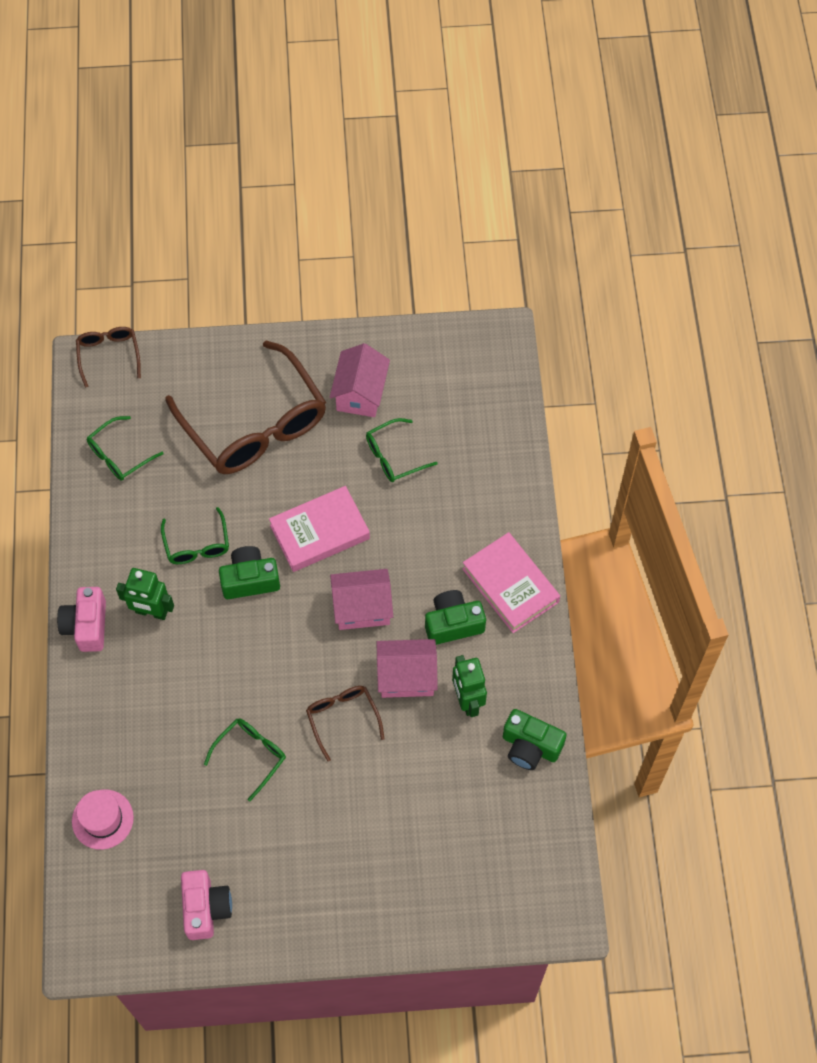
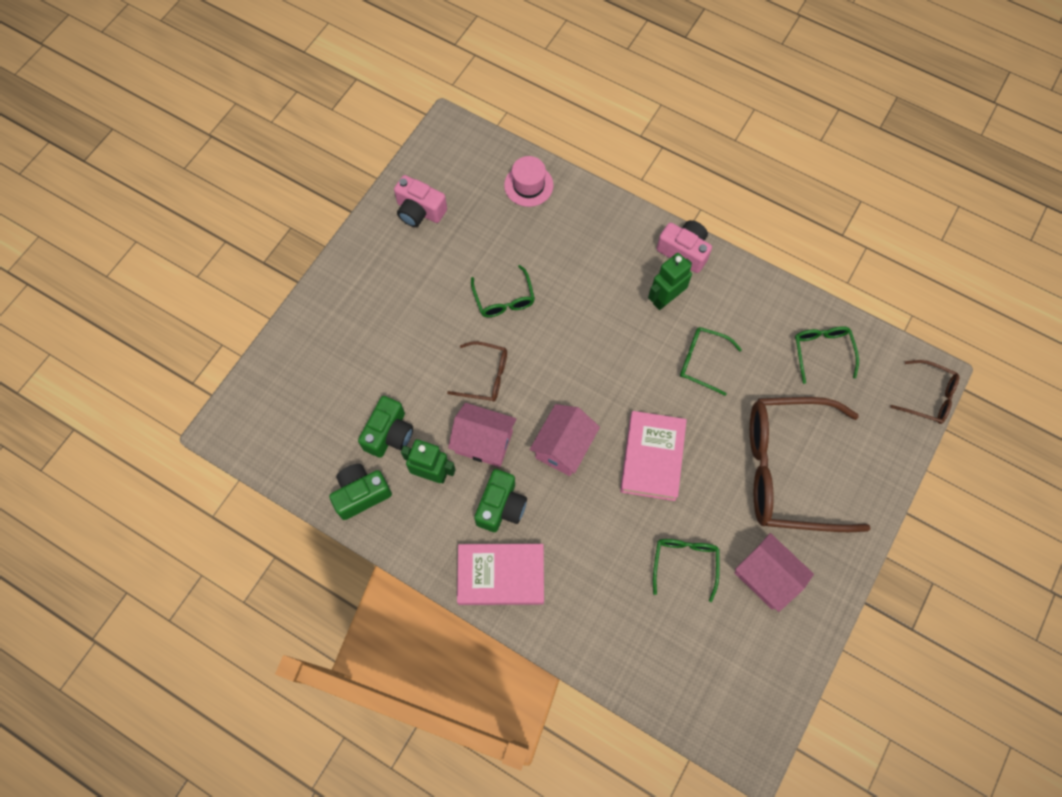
camera: 125 degrees right, 5 degrees up
green camera [219,546,280,599] -> green camera moved to [358,396,413,458]
pink house [377,639,438,698] -> pink house turned 75 degrees clockwise [448,403,517,467]

